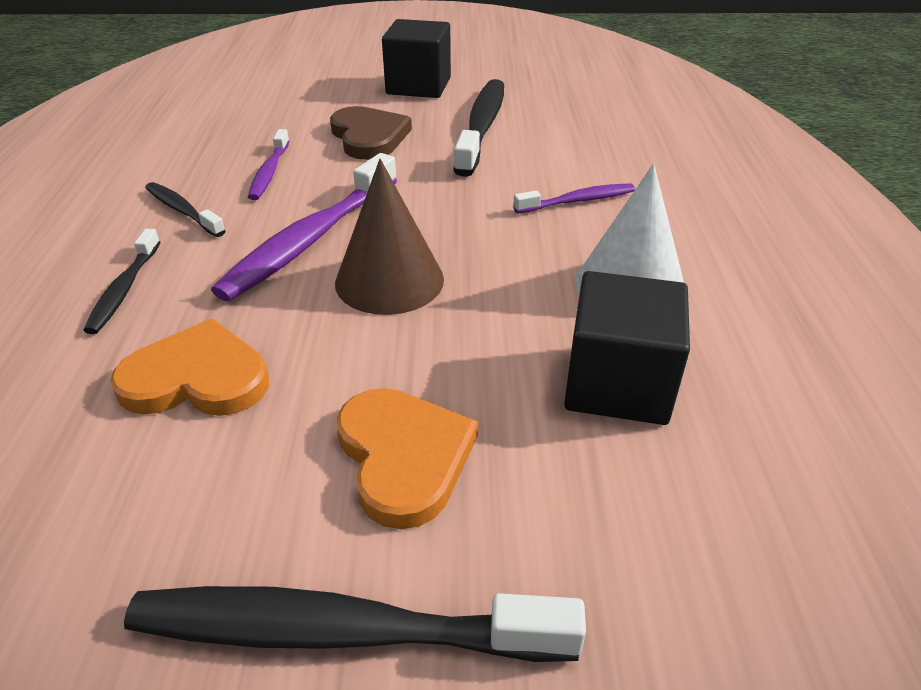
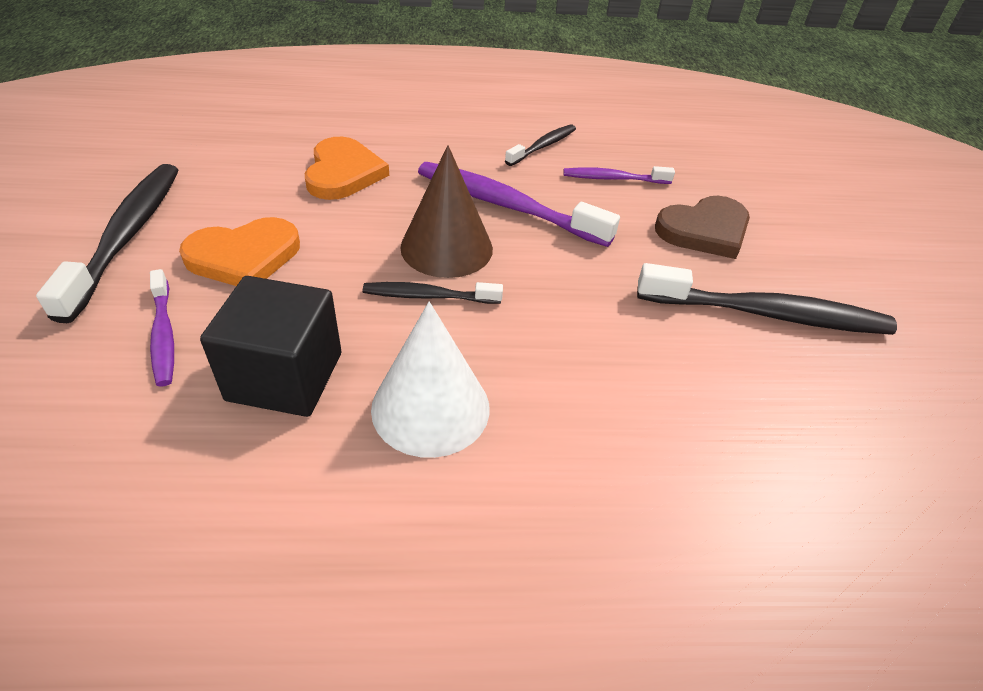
camera: 85 degrees right, 5 degrees up
black toothbrush [83,229,160,334] -> black toothbrush moved to [363,282,503,304]
black cube [382,19,451,98] -> none
purple toothbrush [513,183,635,214] -> purple toothbrush moved to [150,269,174,386]

